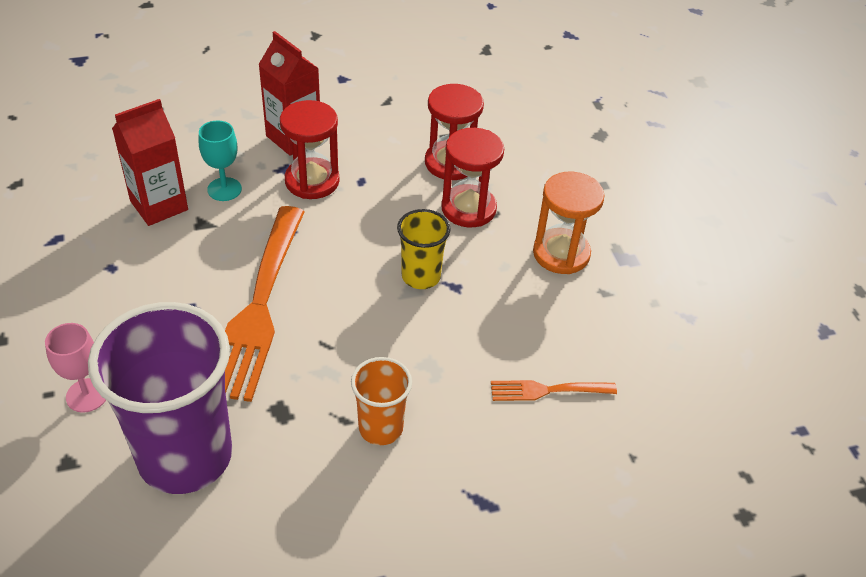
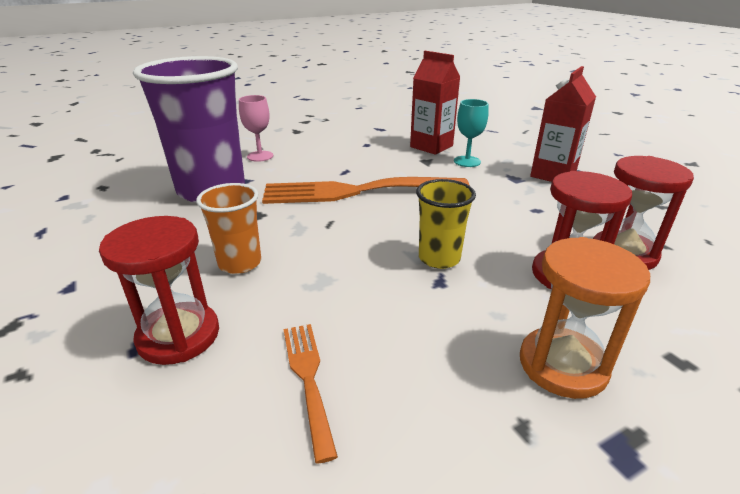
camera: 80 degrees right, 15 degrees down
red hourglass [280,100,340,199] -> red hourglass moved to [99,216,219,365]

